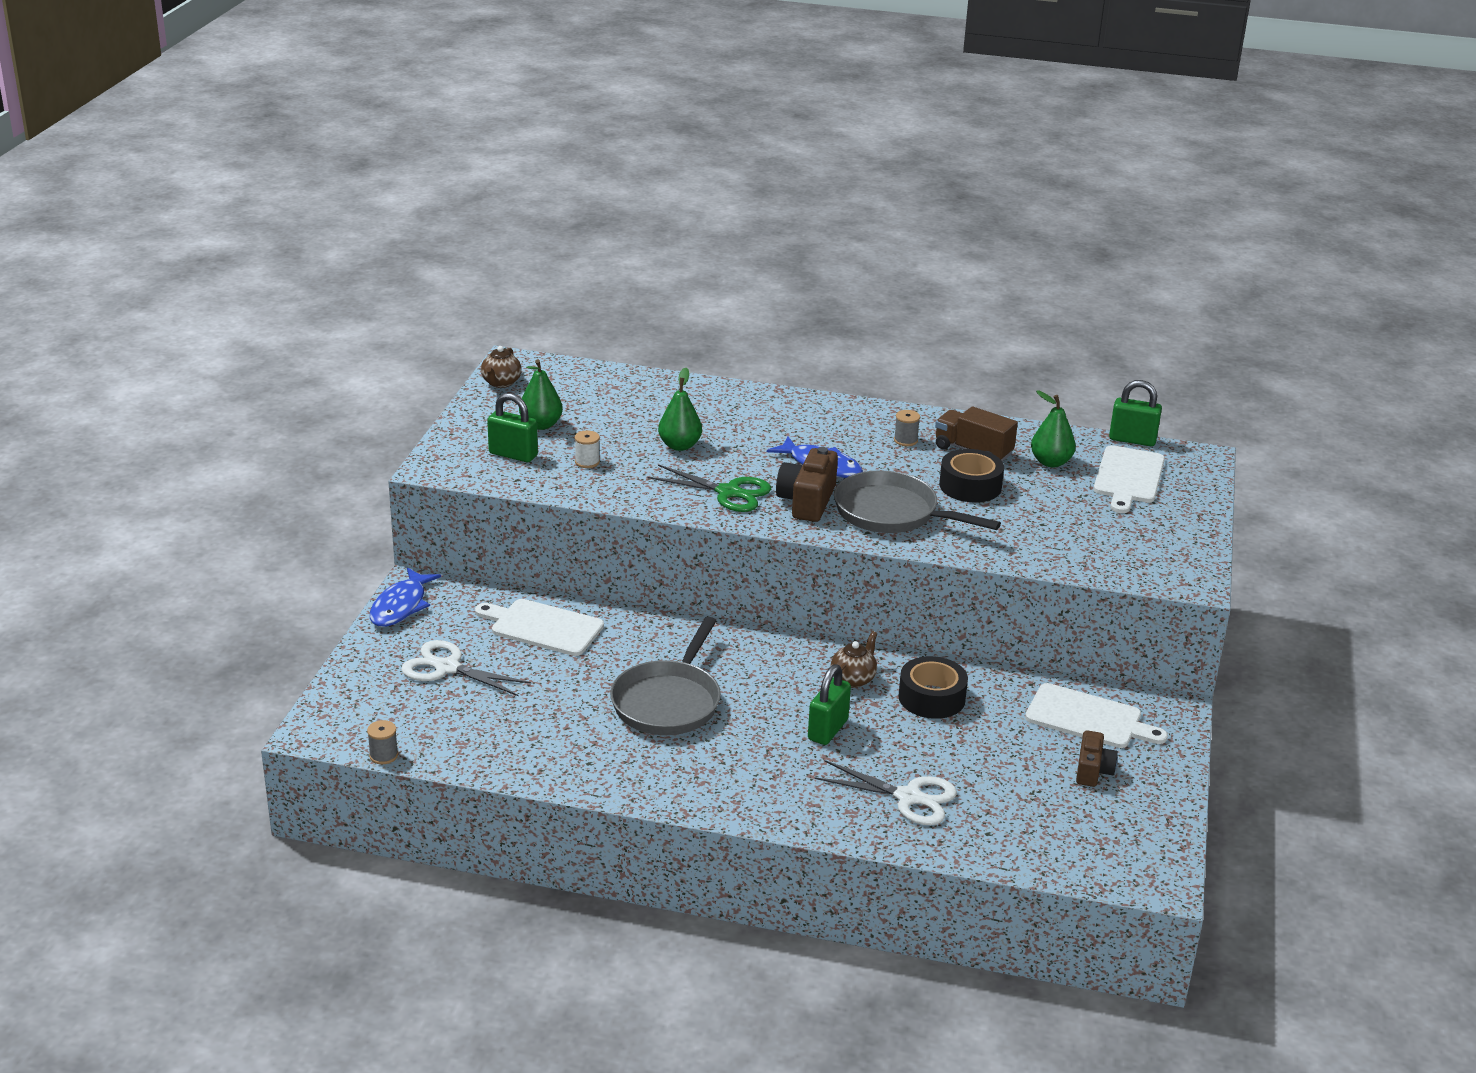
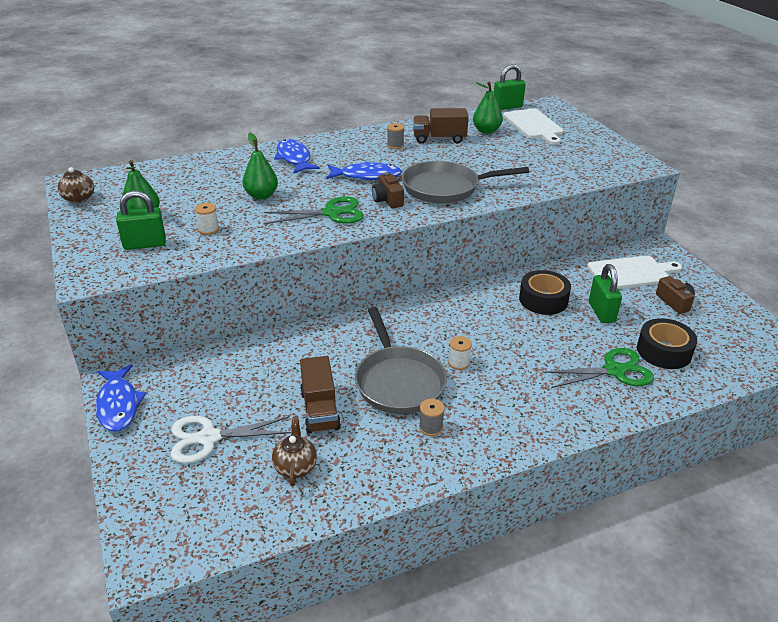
camera: 35 degrees left, 5 degrees up
grey spool [367,720,398,764] -> grey spool moved to [419,399,445,436]
white cutting board [475,599,604,656] -> none
brown camera [776,447,838,522] -> brown camera [372,172,404,208], size x0.64
green padlock [808,664,851,745] -> green padlock moved to [589,264,622,323]
white scissors [815,760,957,825] -> green scissors [543,348,654,388]
brown teapot [831,631,877,688] -> brown teapot moved to [272,416,317,487]
black tape [939,449,1004,503] -> black tape moved to [637,318,697,369]
none -> blue fish [274,139,320,174]
none -> brown truck [300,356,341,434]
none -> white spool [448,336,472,370]

